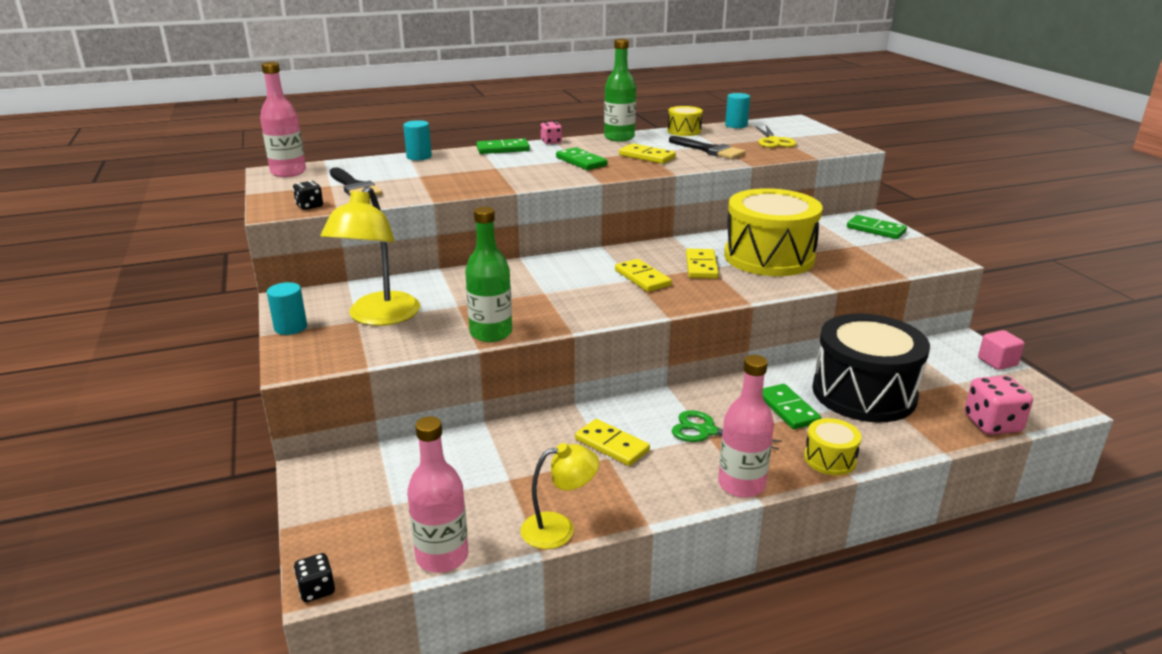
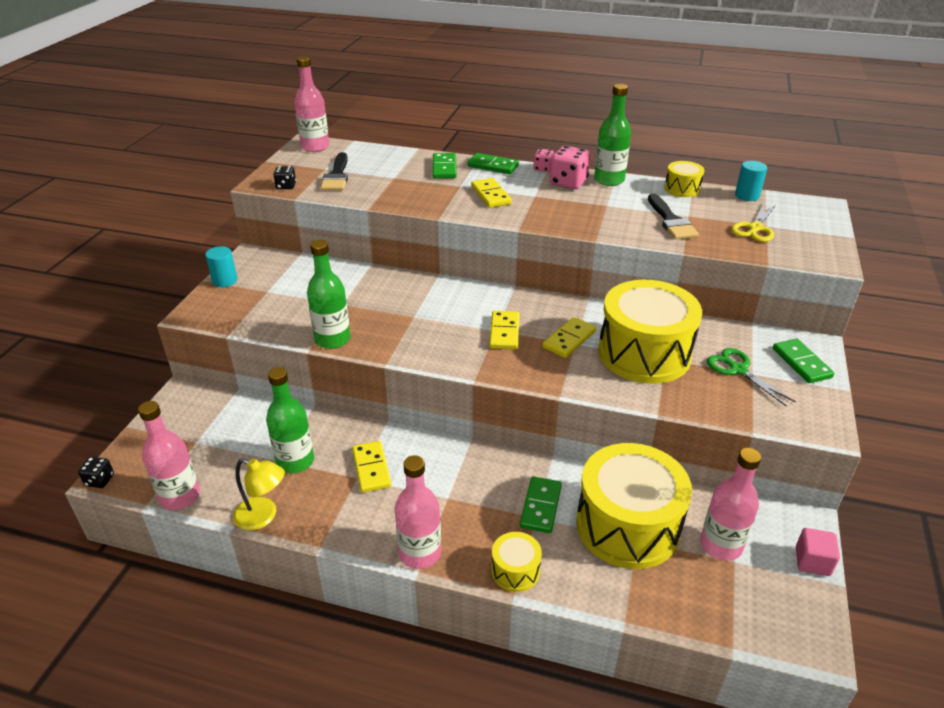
camera: 35 degrees right, 10 degrees up
yellow lamp [321,186,420,326] -> none
turquoise cylinder [403,120,432,160] -> none
green domino [556,147,607,170] -> green domino moved to [432,153,457,178]
yellow domino [619,143,676,164] -> yellow domino moved to [471,178,512,208]
green scissors [672,410,782,450] -> green scissors moved to [707,348,796,407]
black drum [812,314,930,422] -> yellow drum [576,443,692,569]
pink dice [964,376,1033,435] -> pink dice moved to [550,146,590,189]
none -> green bottle [266,367,314,473]
none -> pink bottle [700,448,761,561]

